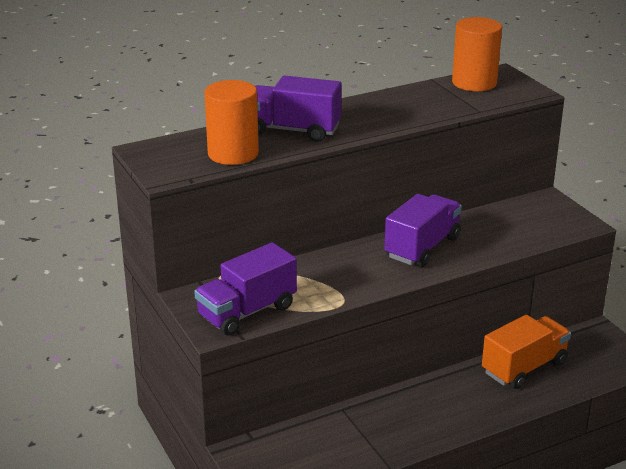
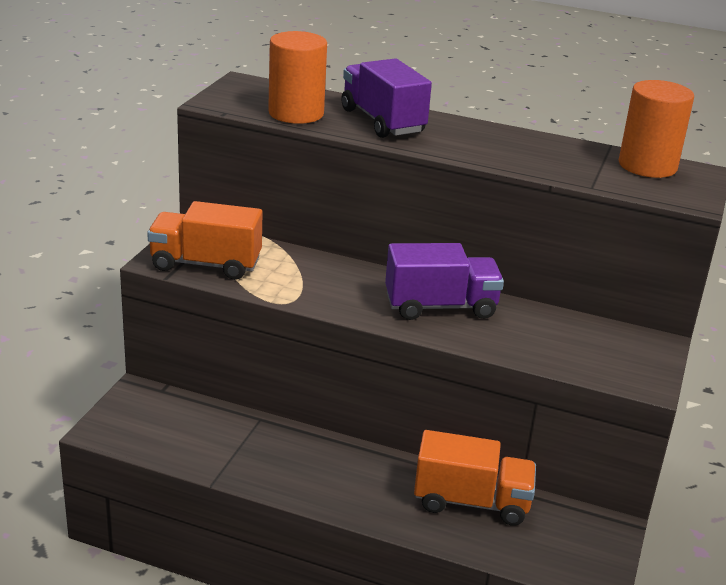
camera: 45 degrees right, 0 degrees up
purple truck [194,242,297,335] -> orange truck [147,201,263,280]

